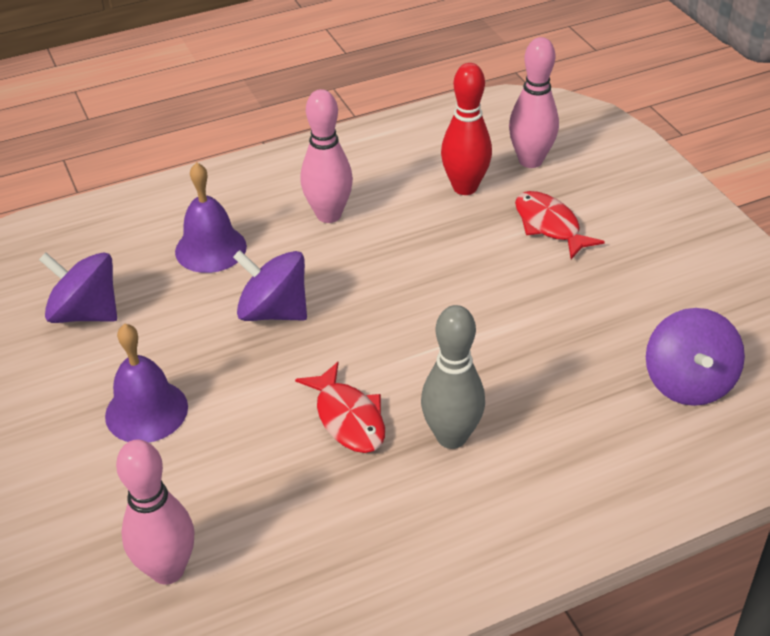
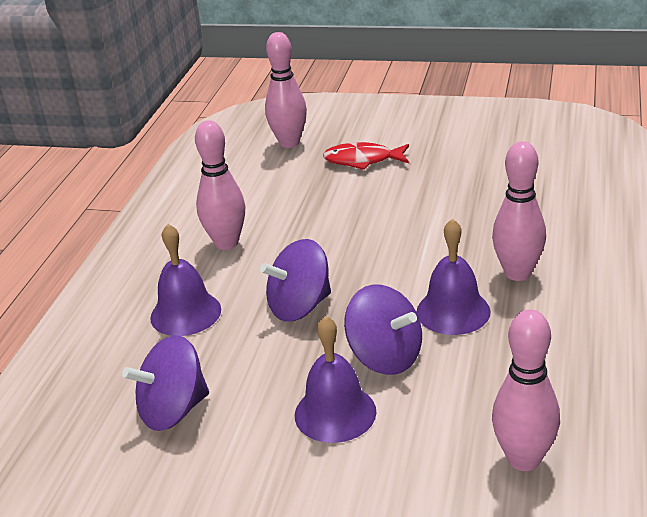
camera: 50 degrees left, 10 degrees down
red fish [295,362,385,453] -> purple bell [417,219,491,335]
grey bowling pin [421,305,485,449] -> pink bowling pin [492,141,546,281]
red bowling pin [441,63,492,195] -> none
purple spinning top [646,308,745,406] -> purple spinning top moved to [344,284,422,375]

